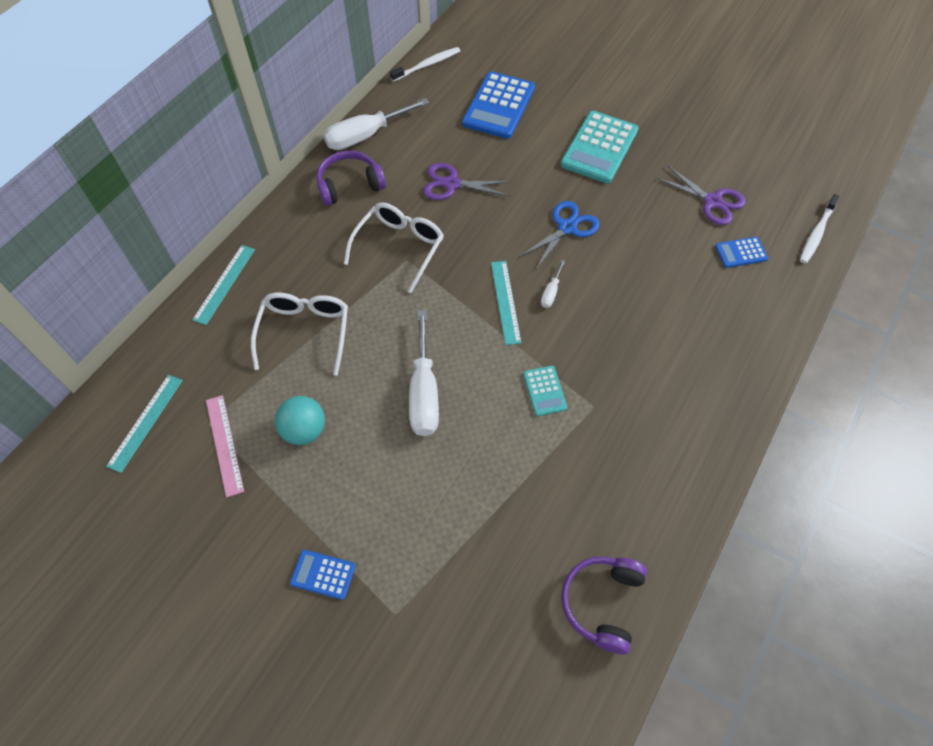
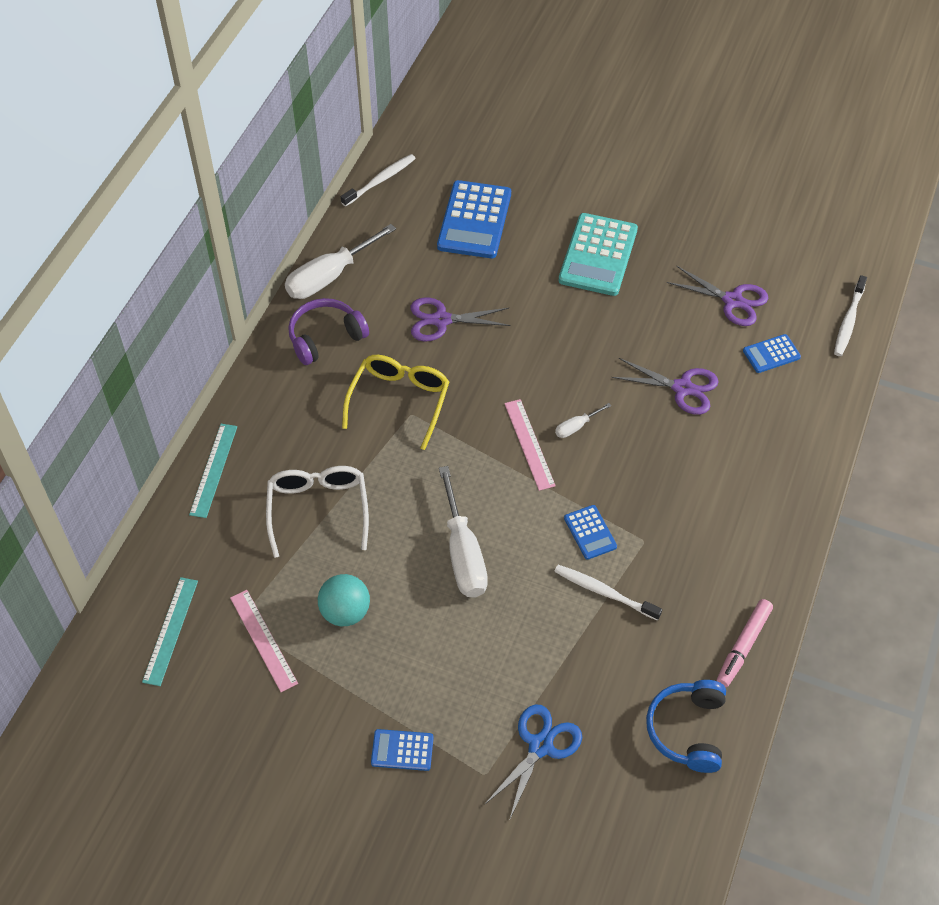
camera: 10 degrees left, 5 degrees down
white glasses [344,202,444,293] -> yellow glasses [342,355,449,450]
turquoise ruler [491,261,522,345] -> pink ruler [504,399,556,491]
blue scissors [519,201,600,269] -> blue scissors moved to [484,704,582,821]
turquoise calculator [523,366,567,416] -> blue calculator [564,505,617,560]
white screwdriver [541,260,565,308] -> white screwdriver turned 45 degrees clockwise [555,403,611,438]
purple headphones [561,556,647,655] -> blue headphones [646,680,726,773]
none -> white toothbrush [554,565,662,621]
none -> purple scissors [612,358,719,415]
none -> pink marker [717,599,773,687]

